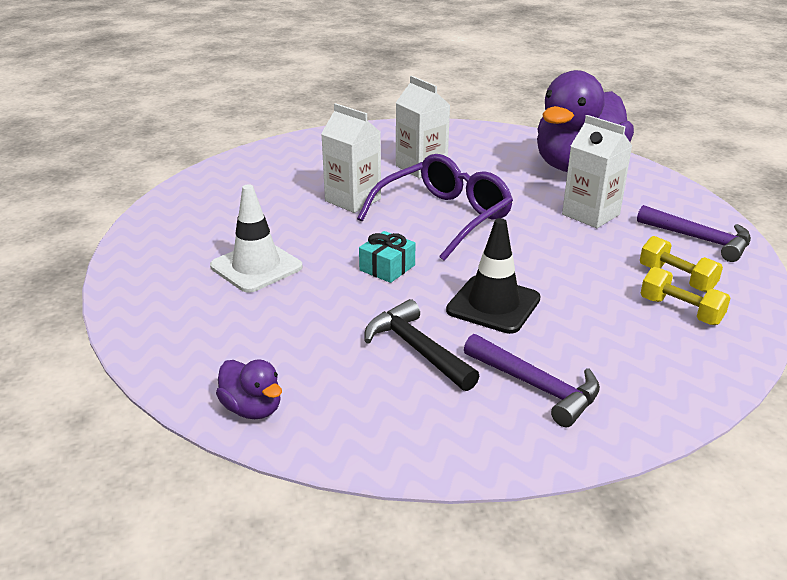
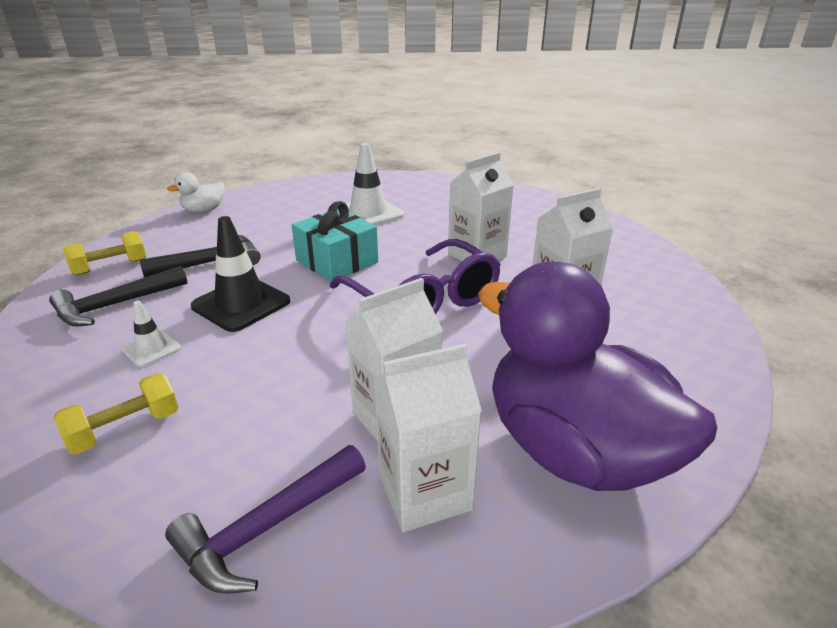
camera: 100 degrees right, 0 degrees up
purple duck [216,359,282,419] -> white duck [167,172,225,212]
turquoise gift [359,231,415,283] -> turquoise gift [292,201,378,281], size x1.60
purple hammer [464,334,600,427] -> black hammer [49,266,187,327]
yellow dumbbell [640,236,723,292] -> yellow dumbbell moved to [63,231,146,275]
none -> white traffic cone [122,301,181,367]
none -> white carton [373,344,482,532]

